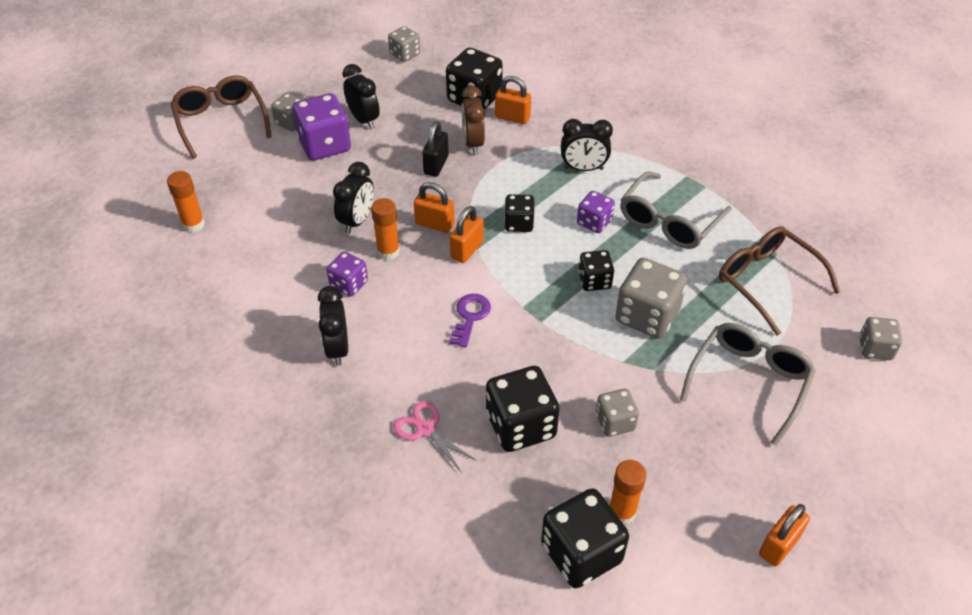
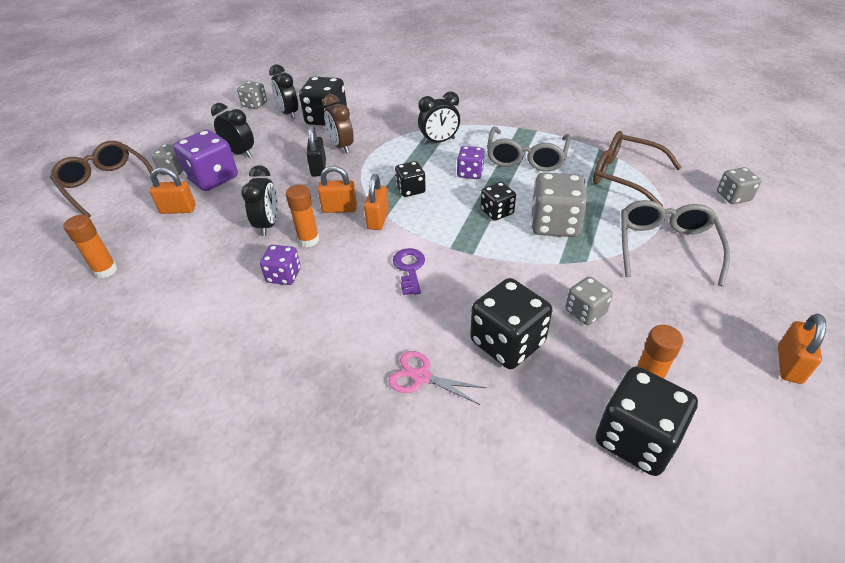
camera: 20 degrees left, 5 degrees down
black clock [318,286,348,366] -> black clock moved to [269,64,298,119]
orange padlock [495,76,531,124] -> orange padlock moved to [150,167,196,214]

